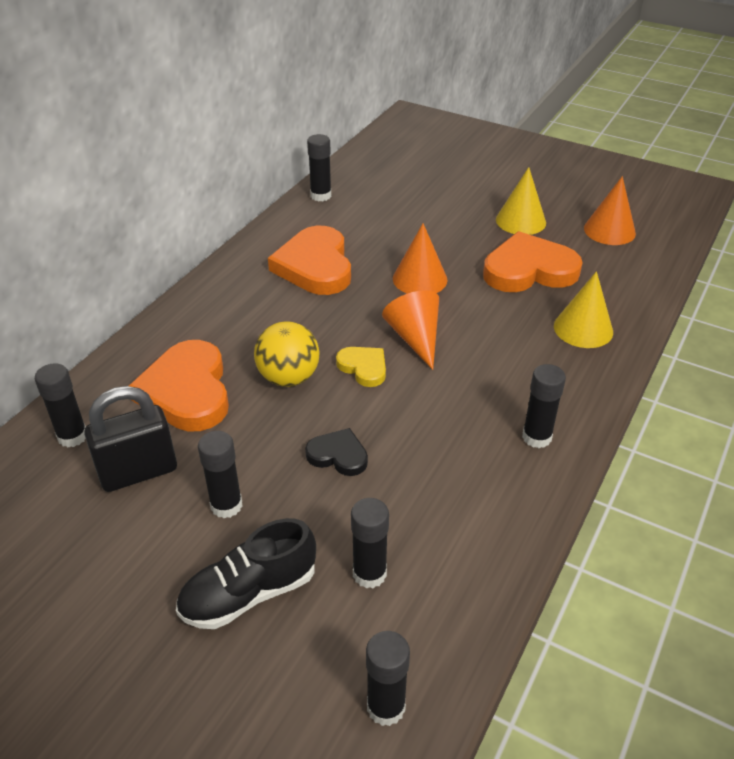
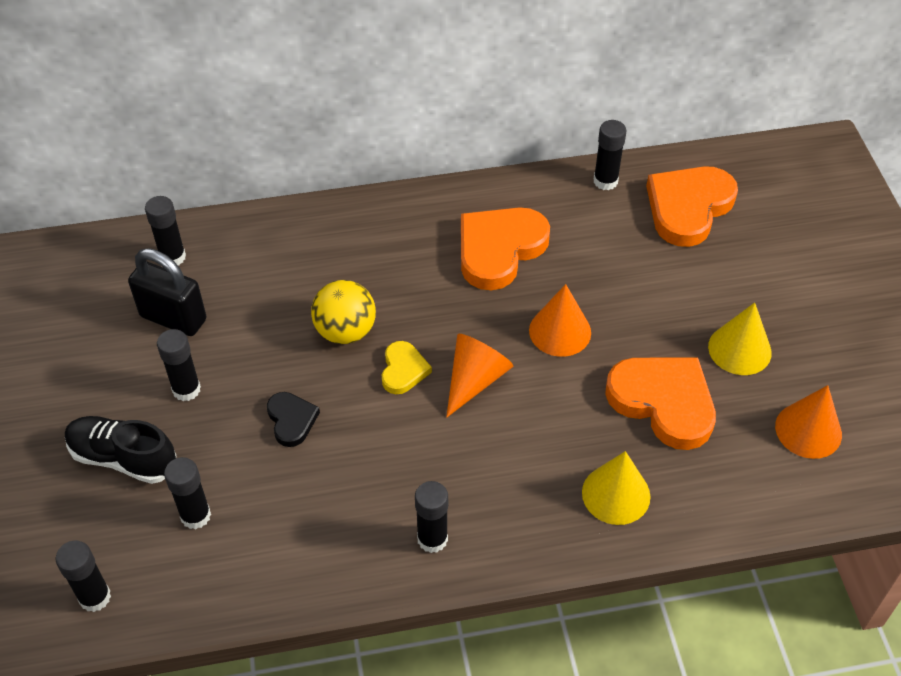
camera: 50 degrees right, 10 degrees up
orange heart [129,340,229,431] -> orange heart moved to [646,166,738,247]

